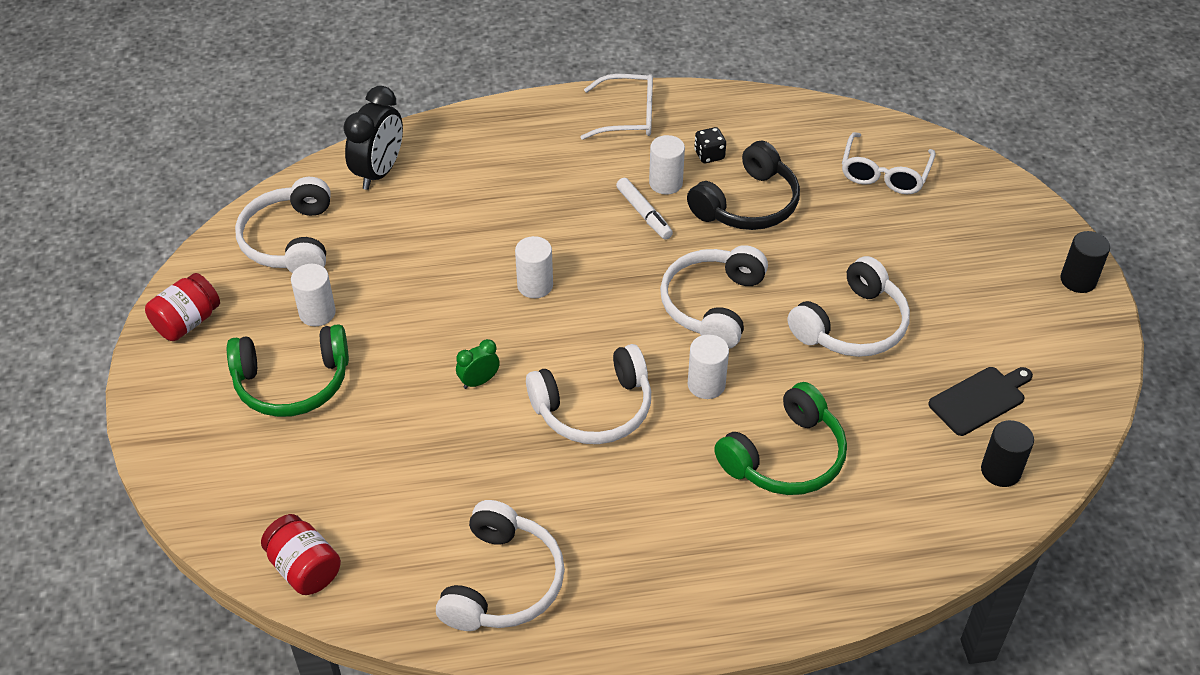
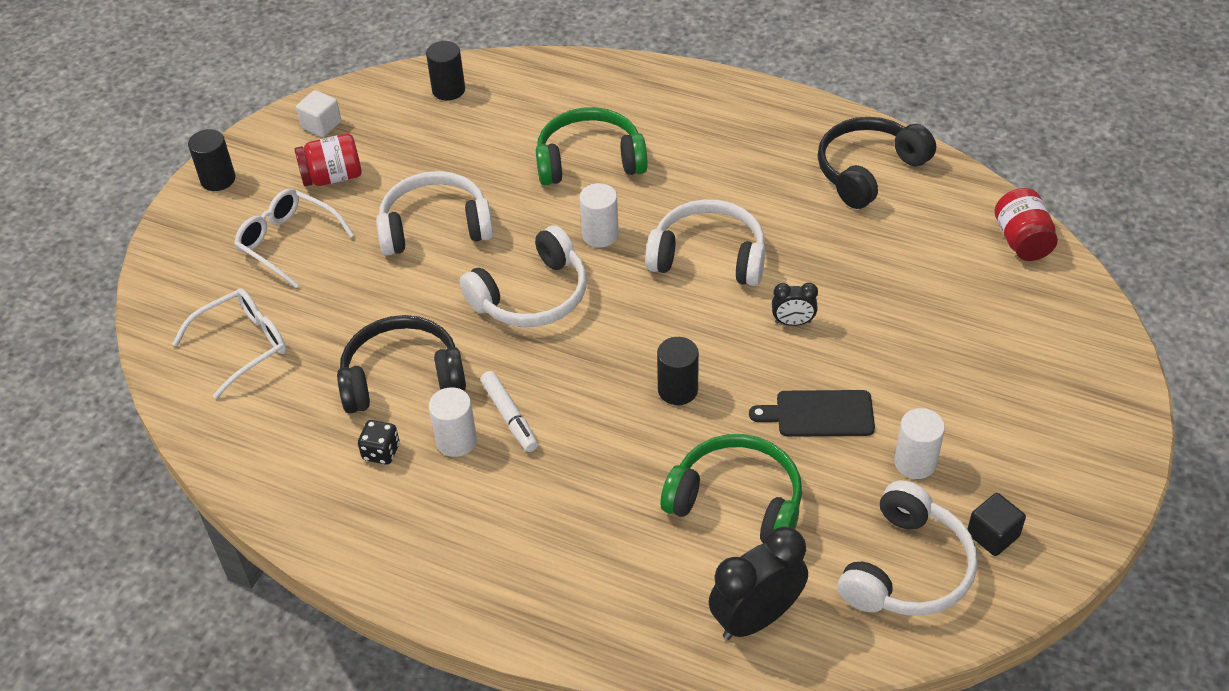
camera: 145 degrees left, 0 degrees up
red jar [145,273,220,341] -> red jar moved to [294,133,362,187]
green headphones [227,324,349,417] -> green headphones moved to [661,434,802,543]
white headphones [436,500,565,631] -> black headphones [818,117,936,209]
green clock [456,339,500,389] -> black clock [772,283,818,326]
white cylinder [515,236,553,298] -> black cylinder [657,337,699,405]
white glasses [580,74,653,140] -> white glasses moved to [234,189,355,288]
white marker [616,178,673,240] -> white marker turned 150 degrees clockwise [480,371,538,452]
black cutting board [928,367,1033,436] -> black cutting board moved to [749,390,875,437]
none -> white cube [296,90,341,137]
none -> black cube [967,493,1026,556]

